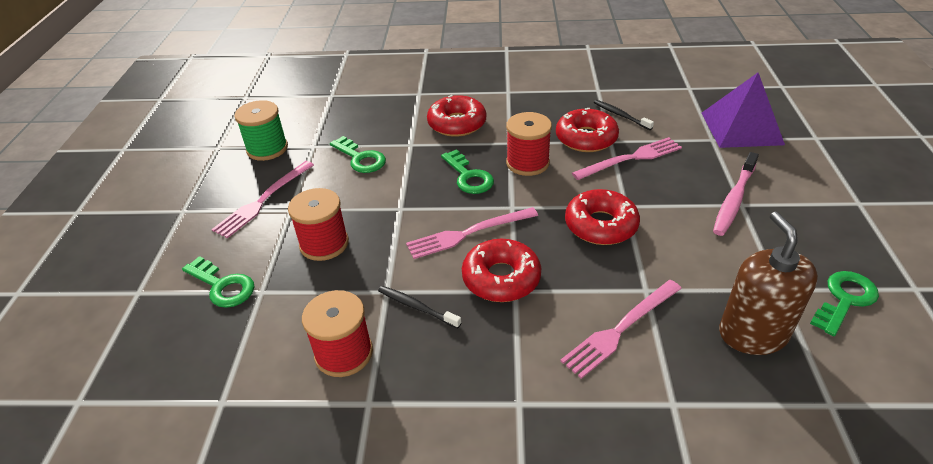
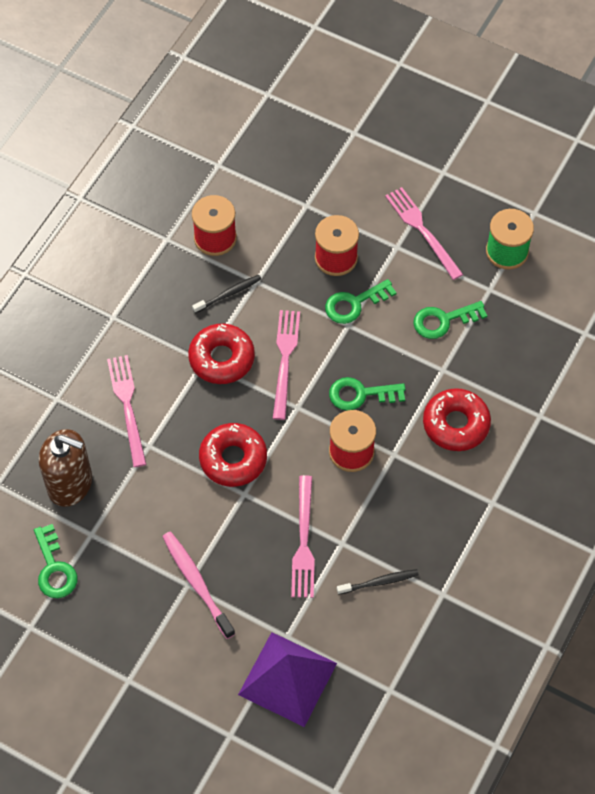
camera: 115 degrees right, 20 degrees up
green key [182,256,254,308] -> green key moved to [325,279,397,324]
red donut [556,108,619,152] -> none

